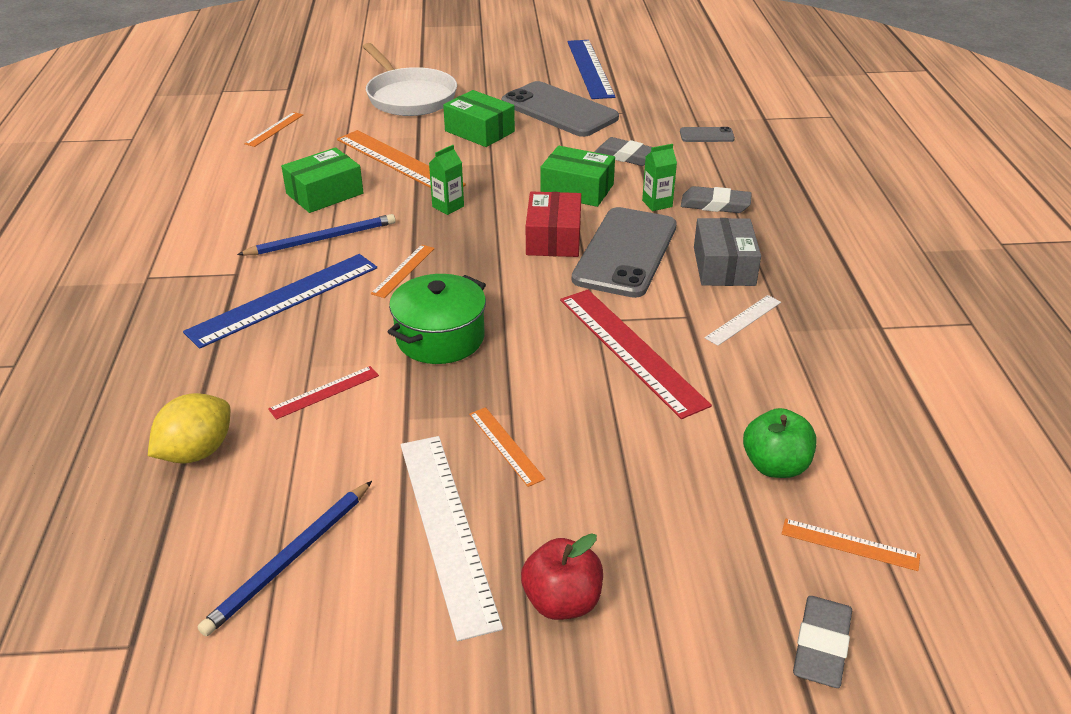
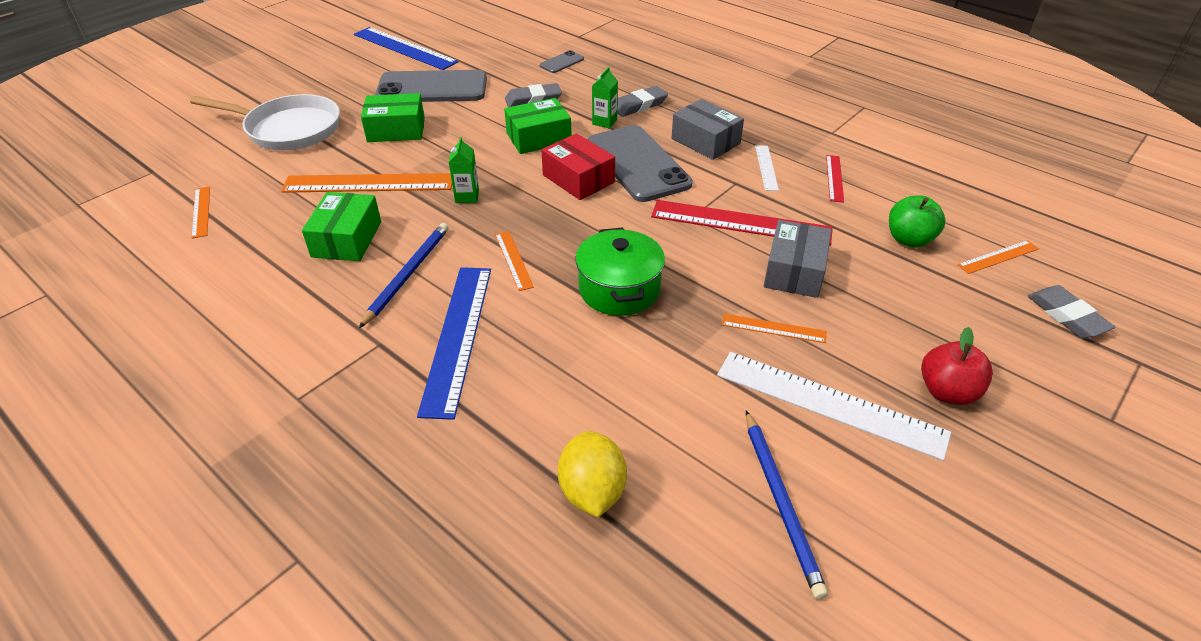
camera: 45 degrees left, 5 degrees up
red ruler [268,366,379,420] -> red ruler moved to [826,155,844,203]
none -> grey box [764,220,832,298]

